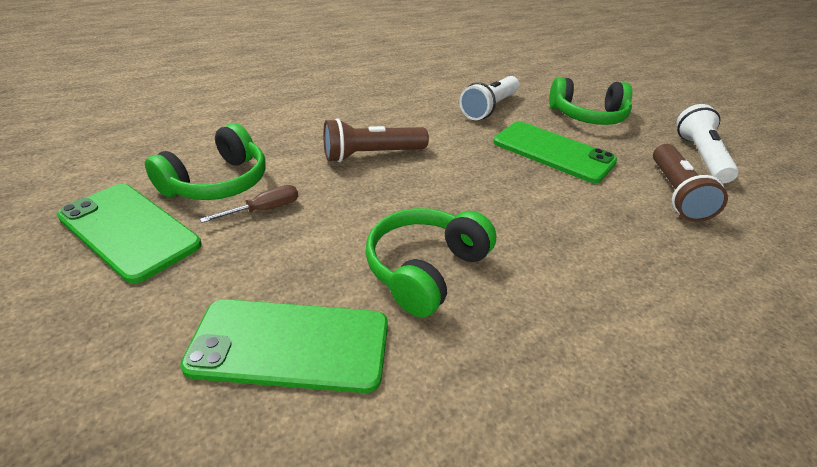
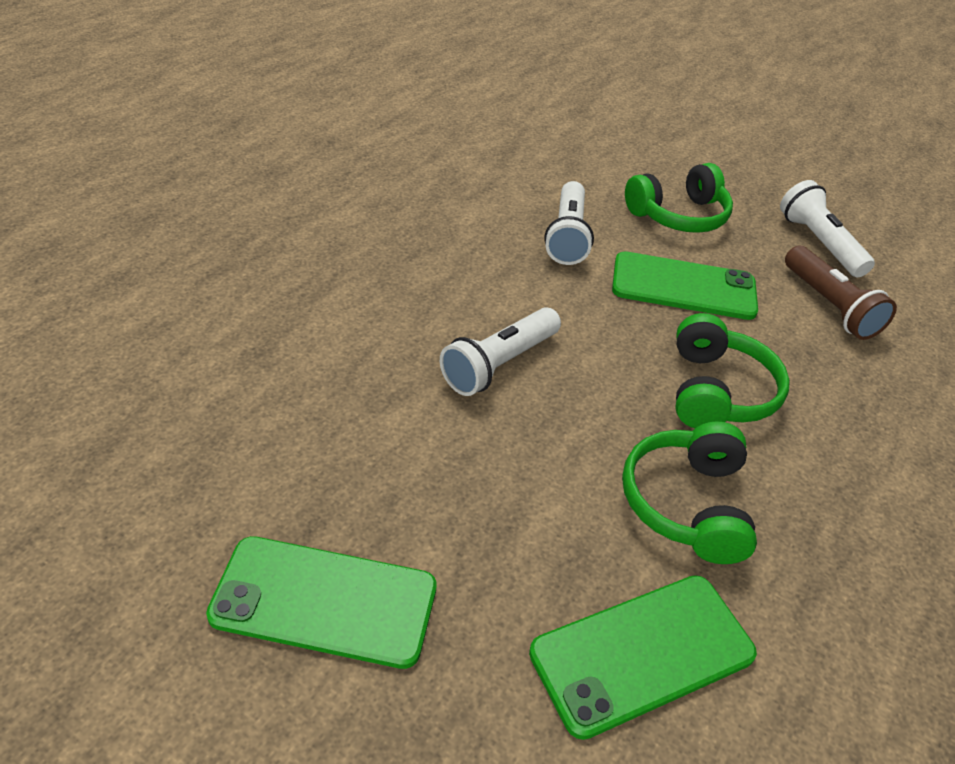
camera: 30 degrees left, 5 degrees up
green headphones [145,123,266,200] -> green headphones moved to [676,313,790,428]
brown screwdriver [200,185,298,223] -> none
brown flashlight [323,118,429,162] -> white flashlight [440,307,561,396]

